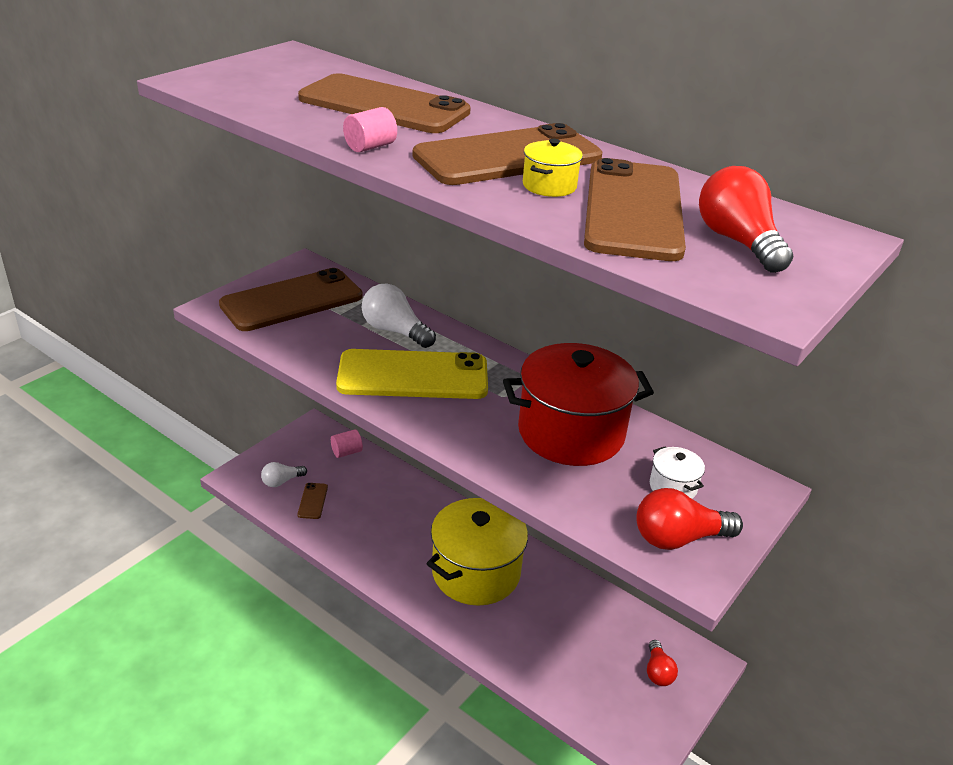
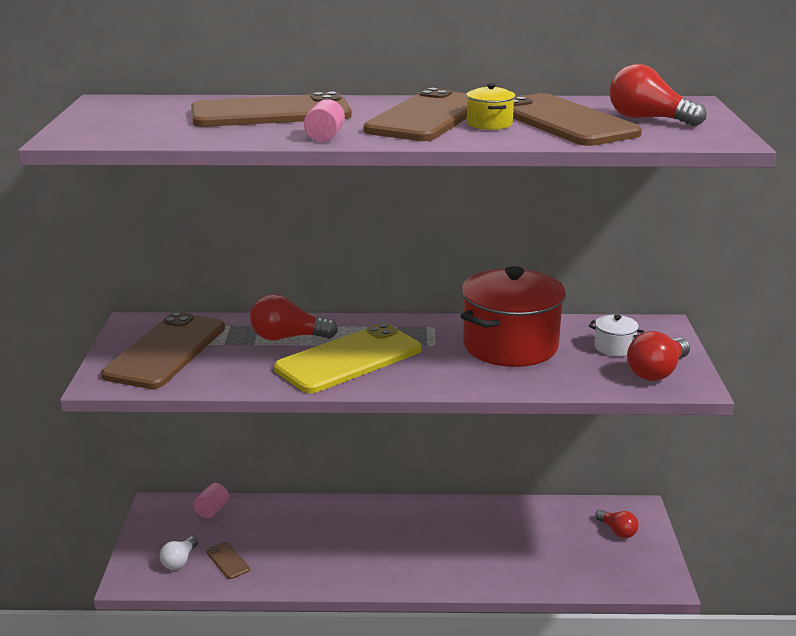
camera: 35 degrees left, 10 degrees down
white light bulb [362,284,436,348] -> red light bulb [250,294,338,341]
yellow pot [427,498,528,606] -> none

